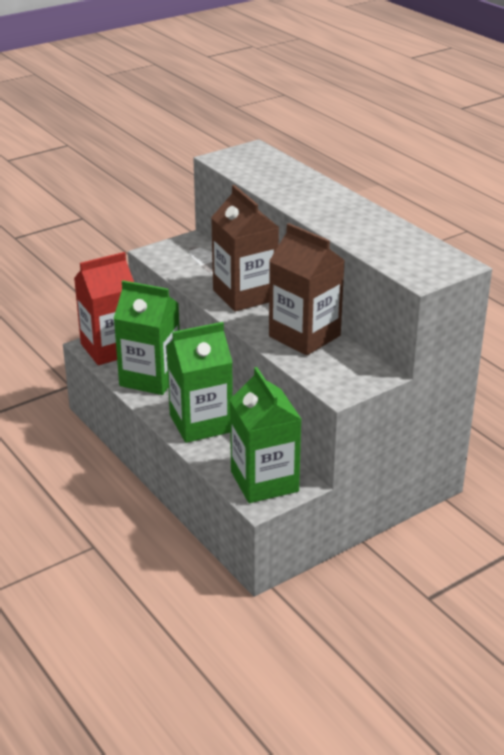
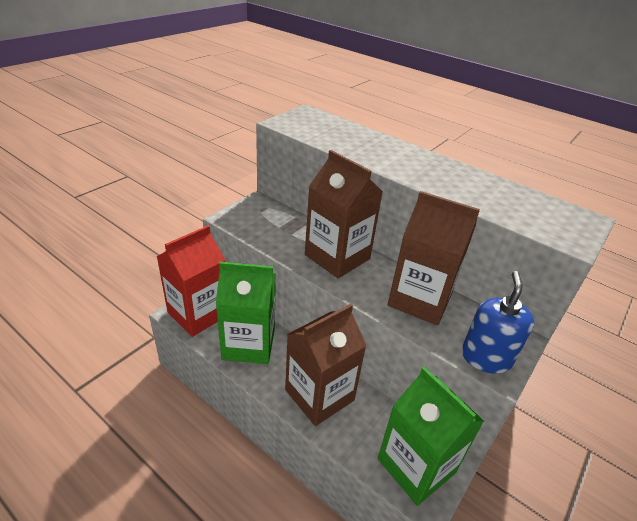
camera: 20 degrees left, 5 degrees up
green carton [166,322,233,443] -> brown carton [285,304,367,426]
none -> blue soap dispenser [462,271,534,374]

